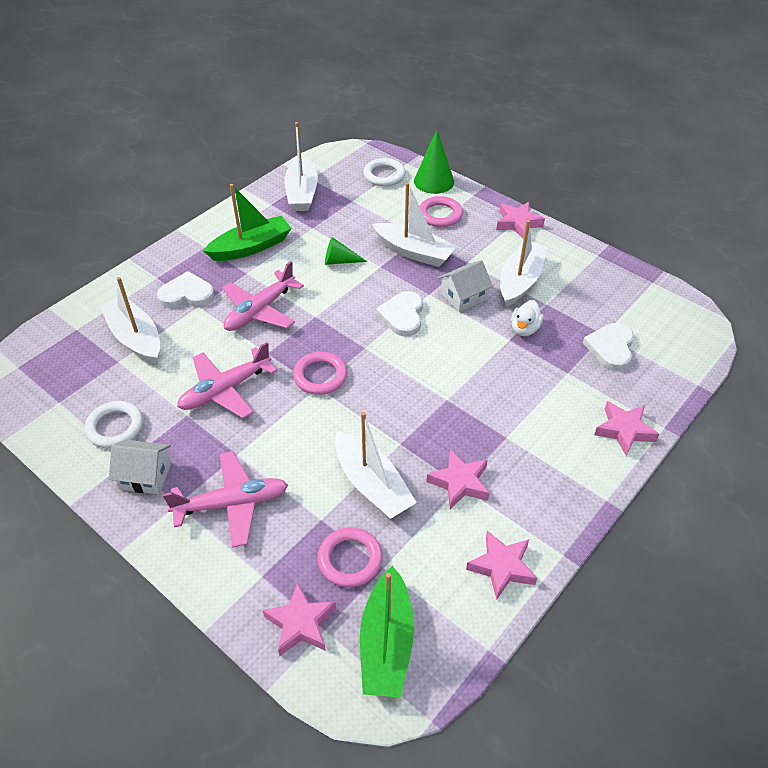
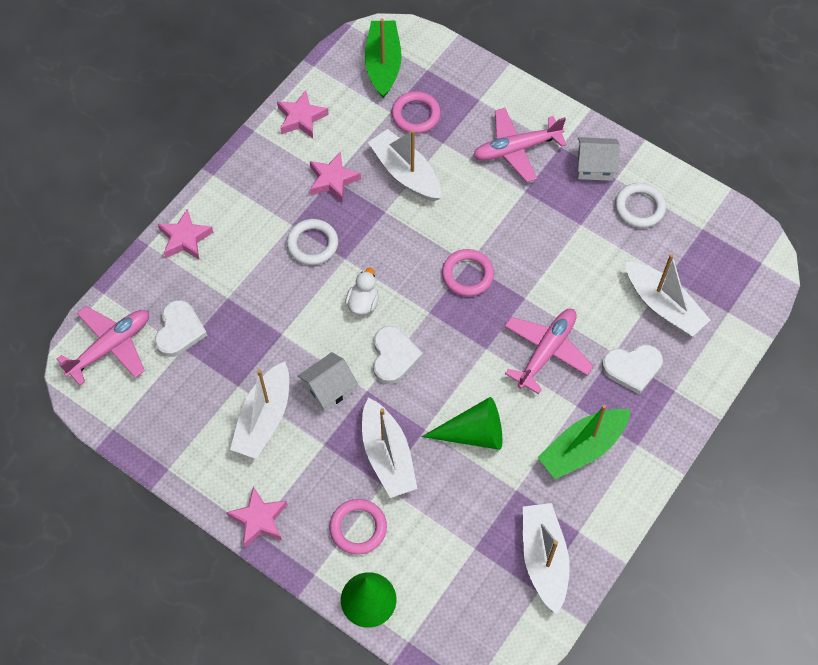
camera: 175 degrees right, 15 degrees up
pink plane [177,342,277,418] -> pink plane moved to [57,306,149,385]
pink star [263,582,336,656] -> none
green cone [325,237,368,265] -> green cone [421,397,502,450], size x1.61
white ring [363,158,406,187] -> white ring moved to [287,219,338,265]
white boat [372,182,457,267] -> white boat turned 135 degrees counterclockwise [362,398,418,498]
white duck [511,300,543,336] -> white duck moved to [345,268,379,315]

